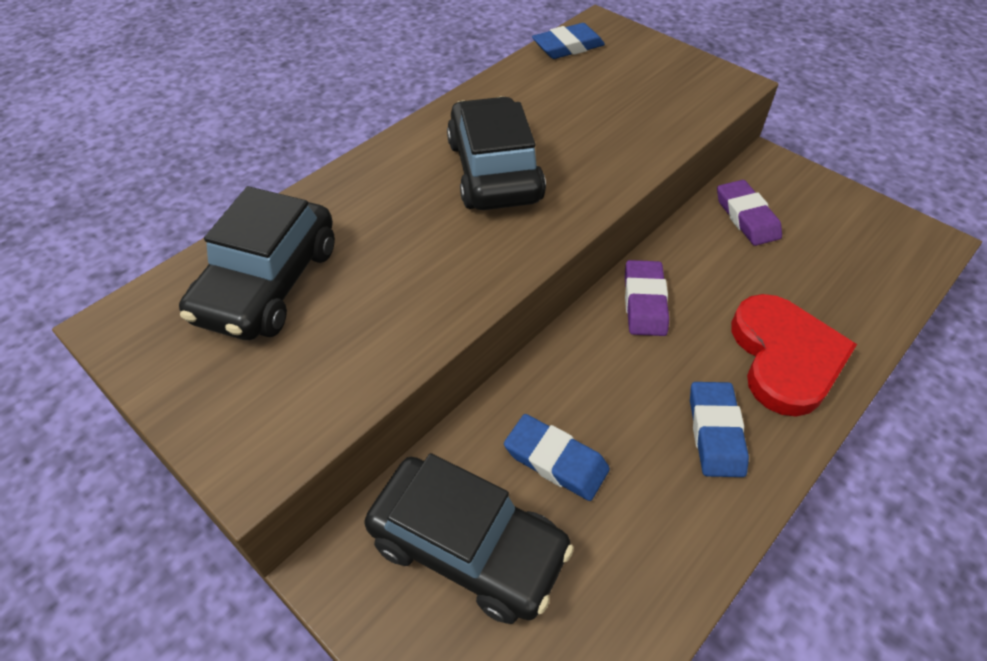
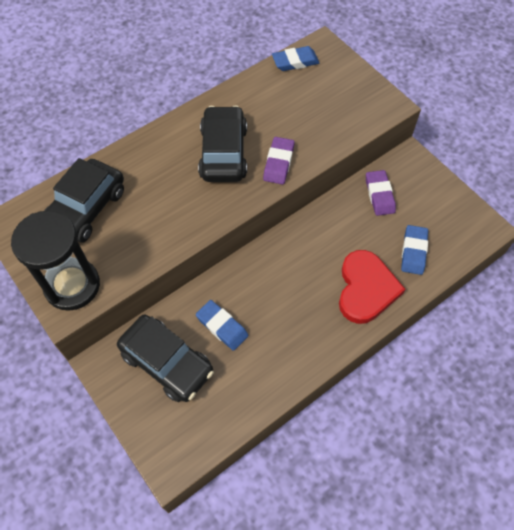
camera: 10 degrees right, 10 degrees up
purple eraser [625,260,669,336] -> purple eraser moved to [263,137,295,185]
blue eraser [690,382,749,477] -> blue eraser moved to [401,225,428,275]
none -> black hourglass [11,211,100,311]

